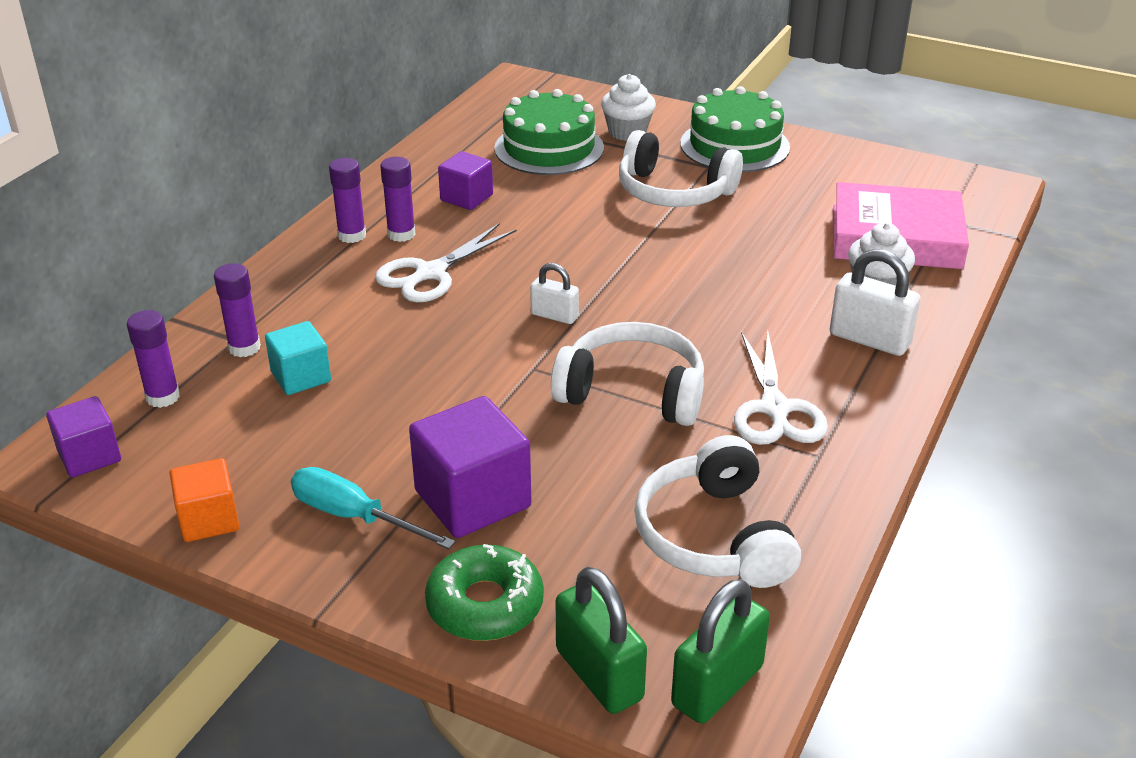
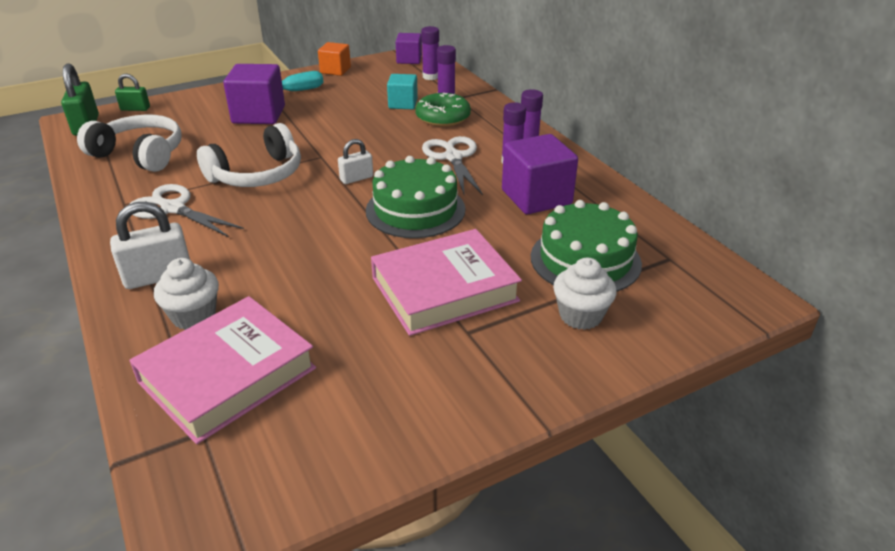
camera: 125 degrees right, 0 degrees up
green donut [425,544,544,641] -> green donut moved to [415,93,471,127]
purple cube [438,151,493,210] -> purple cube [502,134,578,214], size x1.65
green padlock [556,567,647,714] -> green padlock [115,74,150,111], size x0.61
white headphones [619,130,743,207] -> pink book [371,229,522,336]
green cake [681,86,790,172] -> green cake moved to [366,156,465,238]

